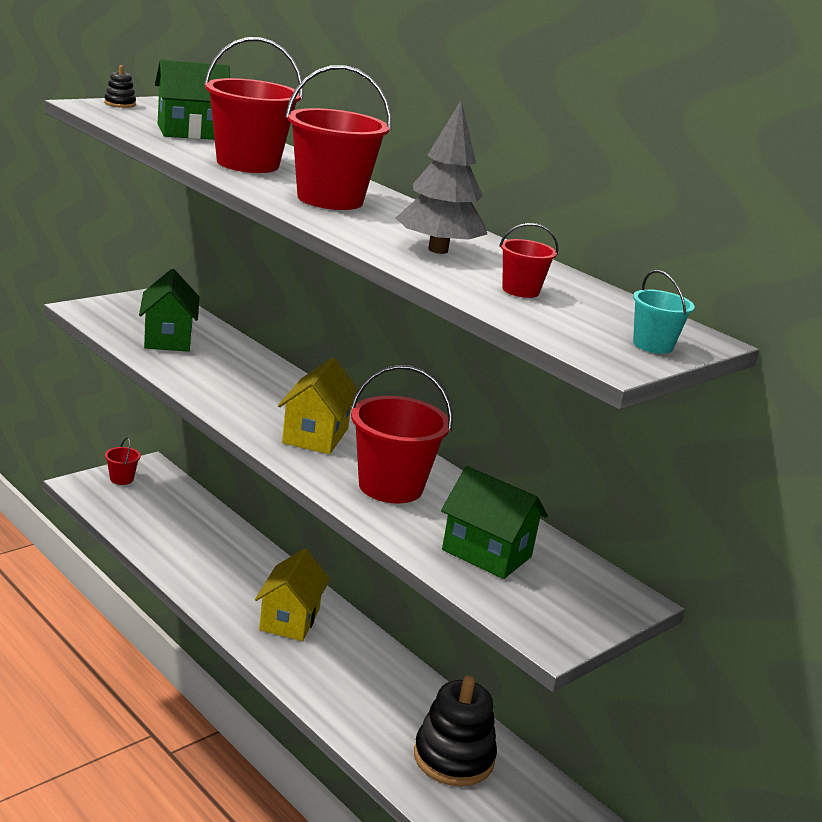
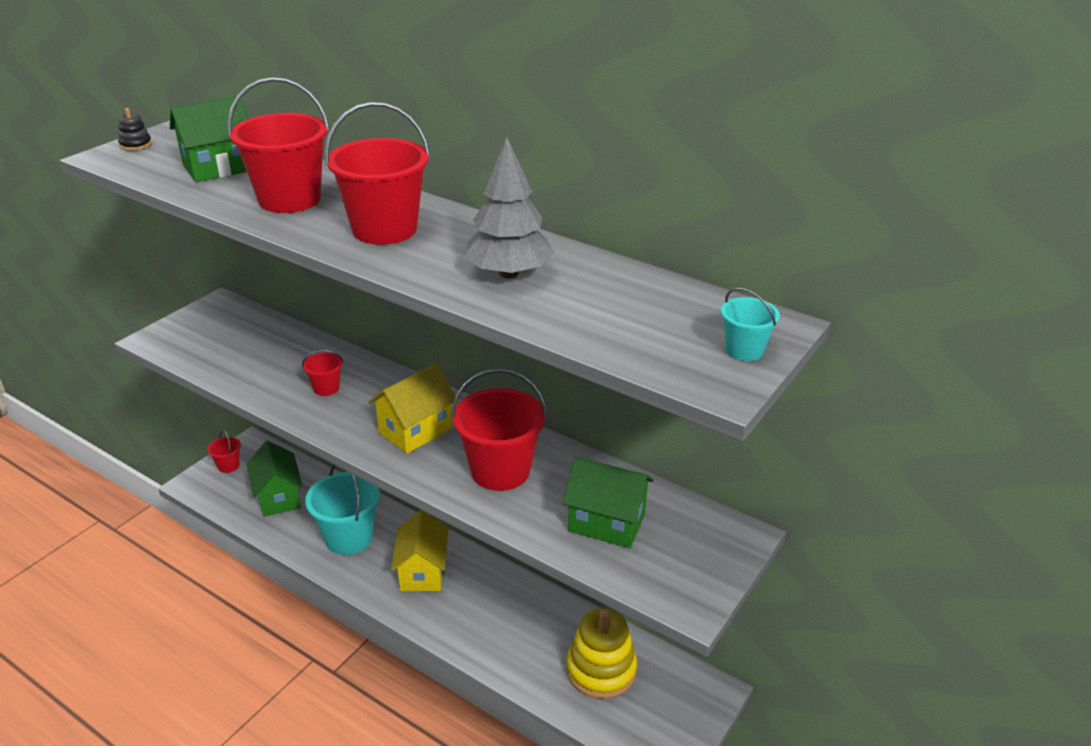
camera: 10 degrees left, 10 degrees up
green house [139,269,199,352] -> green house moved to [247,441,302,517]
yellow house [278,358,358,454] -> yellow house turned 45 degrees clockwise [369,363,456,454]
black stacking toy [414,675,497,787] -> yellow stacking toy [566,609,637,699]
red bucket [499,223,558,298] -> red bucket moved to [302,350,343,396]
none -> turquoise bucket [305,464,380,555]

